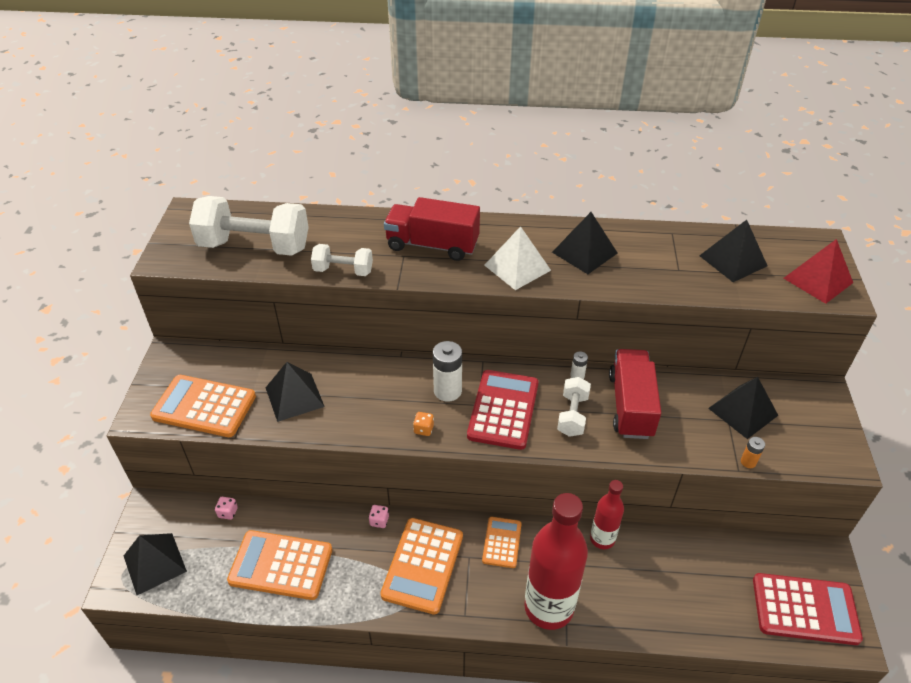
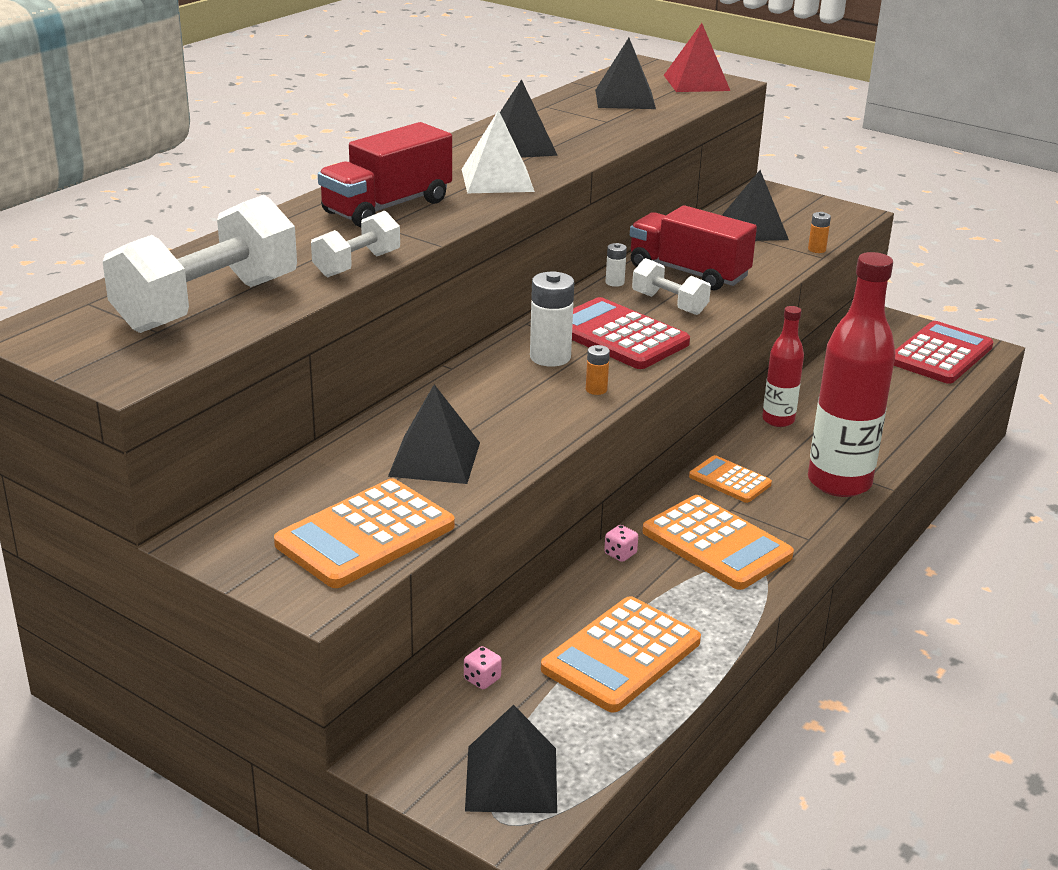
camera: 60 degrees left, 15 degrees down
orange dice [413,412,434,436] -> orange battery [586,345,610,395]

